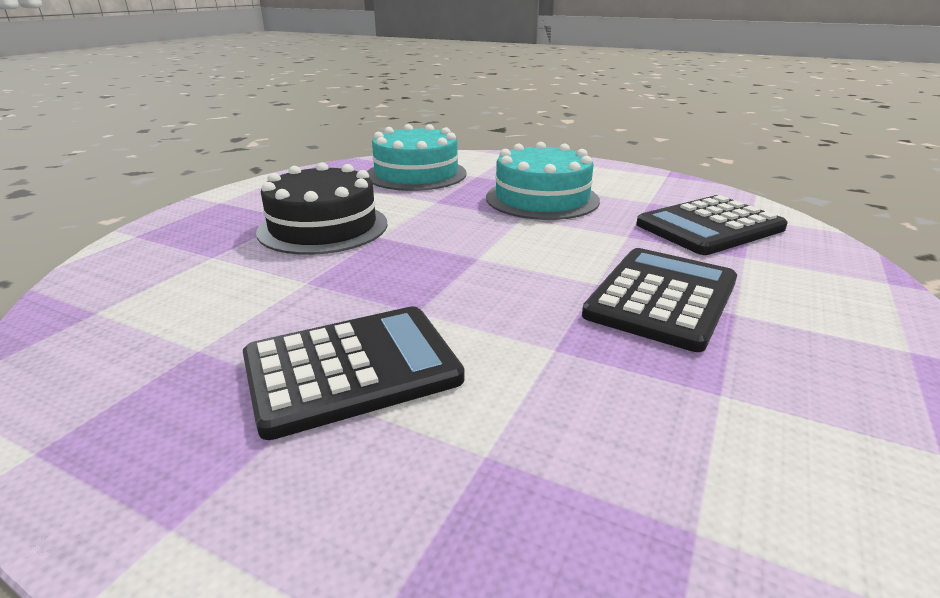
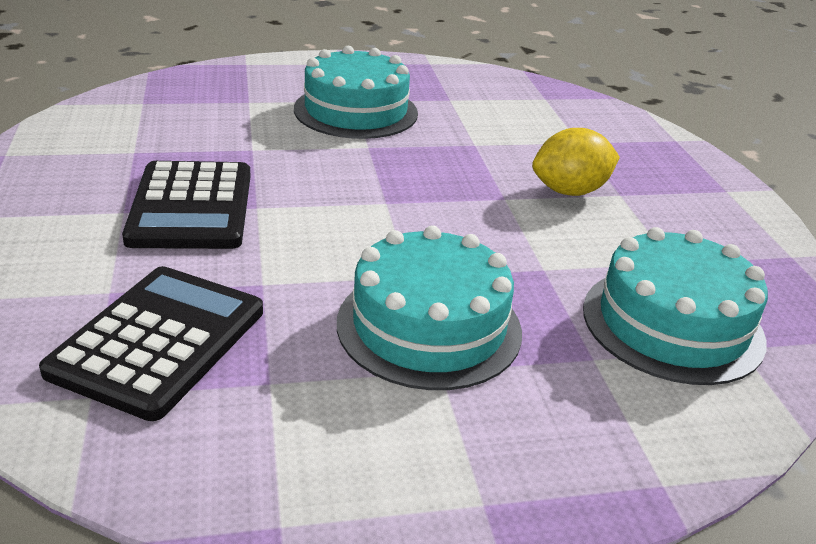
camera: 140 degrees right, 5 degrees up
black calculator [243,306,464,440] -> turquoise cake [294,46,418,139]
black cake [256,162,388,255] -> yellow lemon [532,128,620,196]

